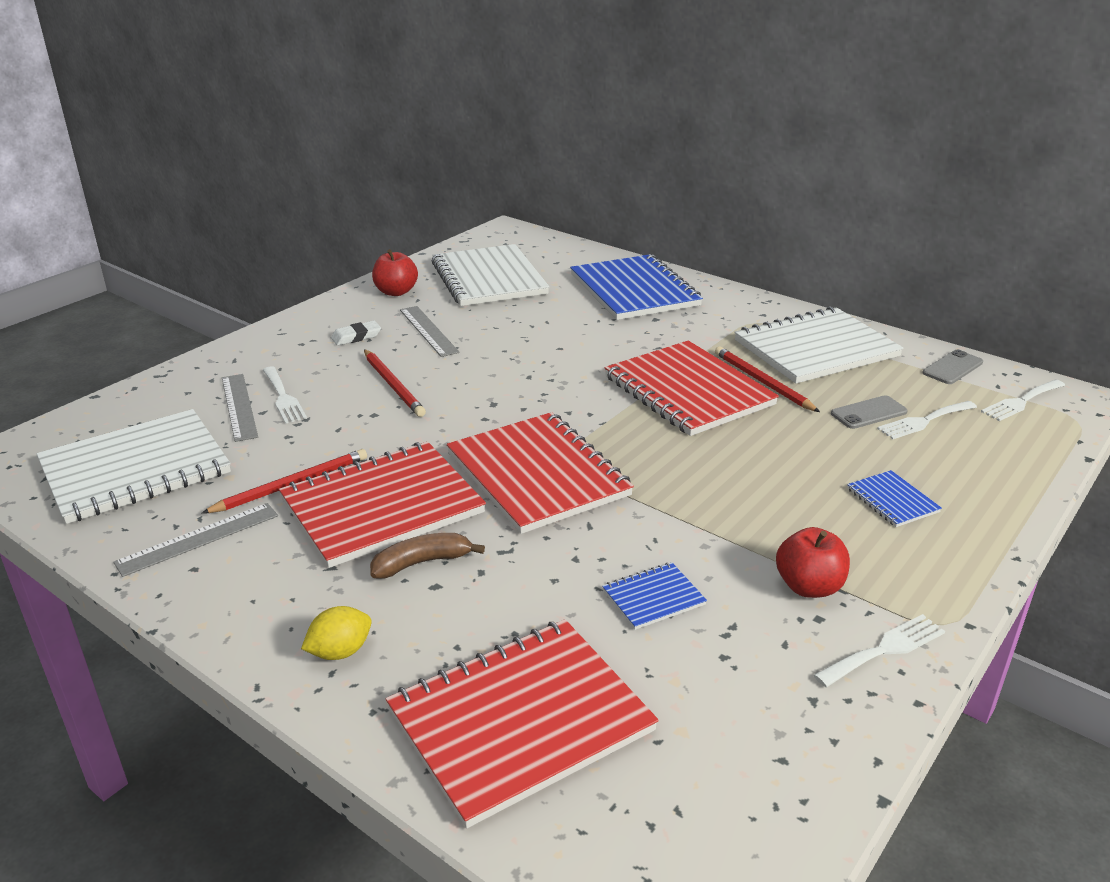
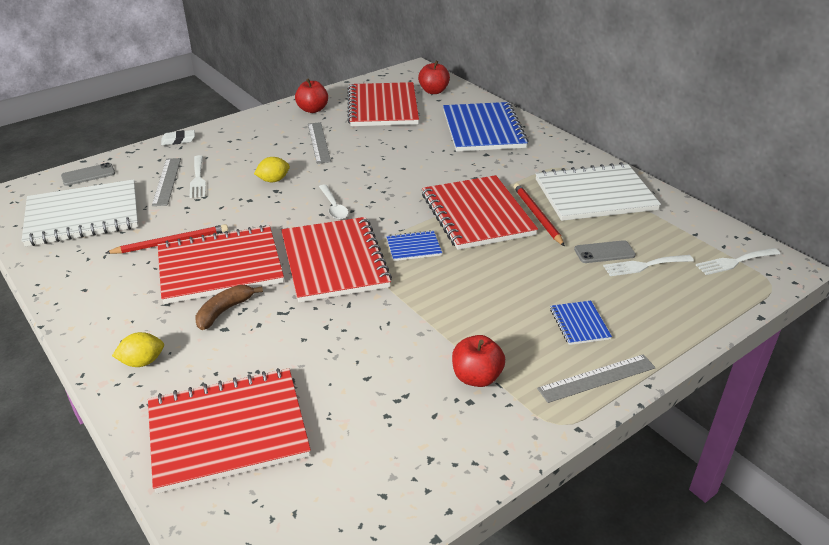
camera: 15 degrees right, 5 degrees up
grey ruler [113,503,278,577] -> grey ruler moved to [537,354,656,403]
white eraser [331,320,381,346] -> white eraser moved to [161,130,195,145]
red pencil [364,349,426,417] -> yellow lemon [254,157,290,182]
brown banana [370,533,485,578] -> brown banana turned 45 degrees counterclockwise [195,285,263,330]
white notebook [432,244,549,306] -> red notebook [347,82,419,126]
blue notebook [602,563,707,630] -> blue notebook moved to [386,230,442,261]
white fork [814,614,945,687] -> none
grey phone [922,350,983,384] -> grey phone moved to [61,163,115,186]
none -> white spoon [319,184,349,220]
none -> red apple [418,61,450,94]

